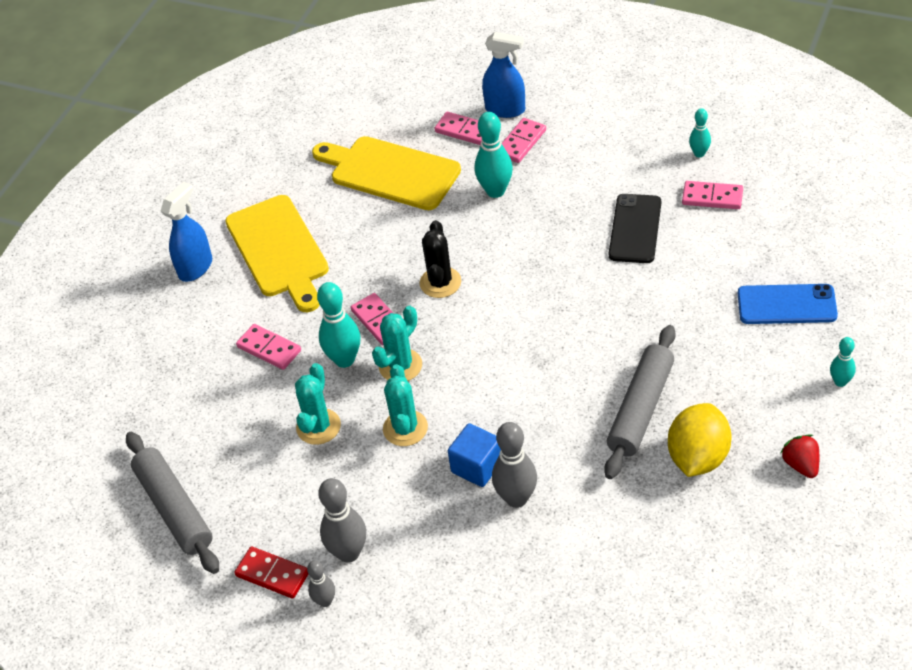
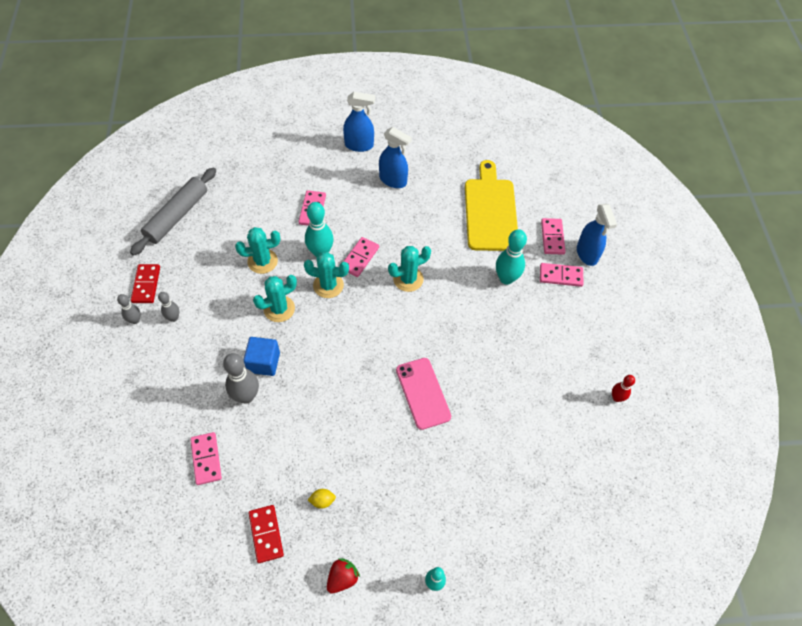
camera: 55 degrees right, 10 degrees up
yellow cutting board [225,195,329,312] -> blue spray bottle [379,127,412,188]
grey bowling pin [318,478,366,563] -> grey bowling pin [158,292,179,322], size x0.57
black cactus [420,220,461,298] -> turquoise cactus [388,246,431,292]
grey rolling pin [604,325,676,479] -> none
black phone [609,194,661,263] -> none
yellow lemon [668,403,731,477] -> yellow lemon [308,489,336,509], size x0.41
pink domino [682,181,743,209] -> pink domino moved to [190,432,222,485]
turquoise bowling pin [689,108,711,158] -> red bowling pin [612,375,635,402]
blue phone [738,284,838,324] -> none
none -> red domino [249,505,284,563]
none -> pink phone [396,358,451,430]

